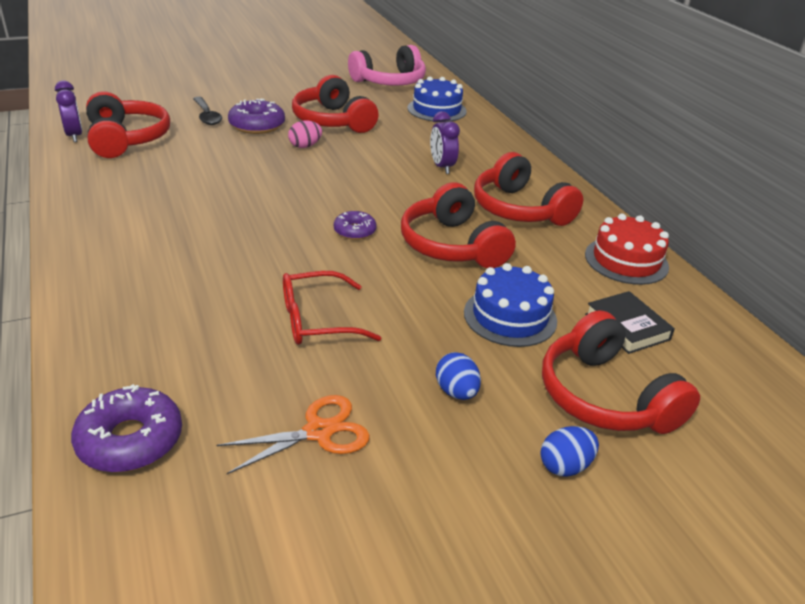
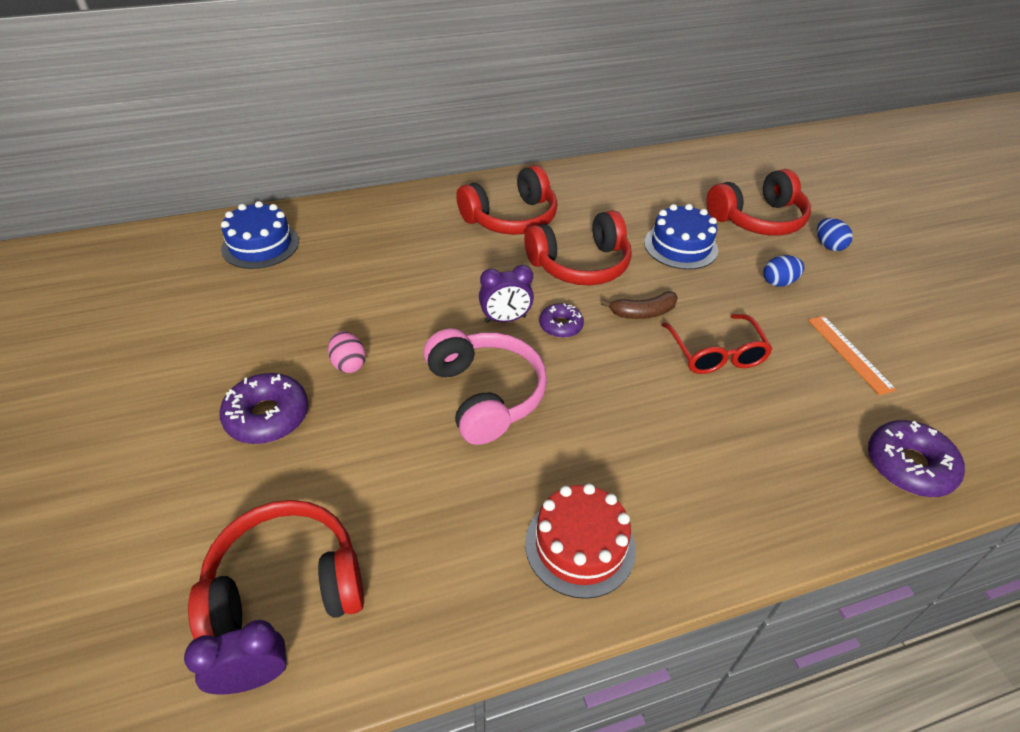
camera: 85 degrees left, 10 degrees up
black spoon [193,97,222,125] -> none
orange scissors [216,395,370,474] -> orange ruler [808,315,897,395]
red headphones [292,75,379,133] -> none
pink headphones [348,45,426,86] -> pink headphones moved to [423,328,547,445]
purple clock [430,111,460,174] -> purple clock moved to [479,265,534,323]
red cake [585,214,669,285] -> red cake moved to [525,483,636,599]
black book [585,291,675,354] -> none
none -> brown banana [601,291,678,319]

